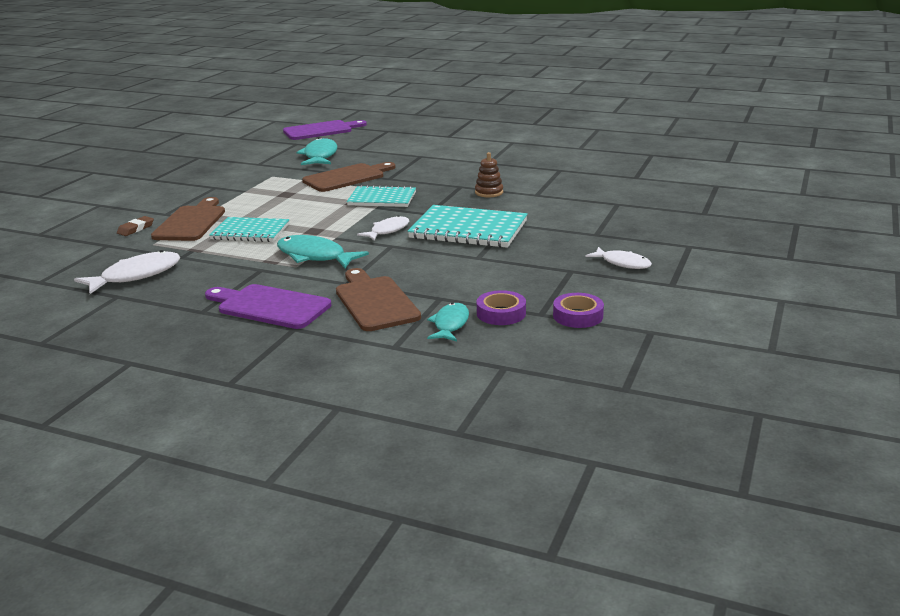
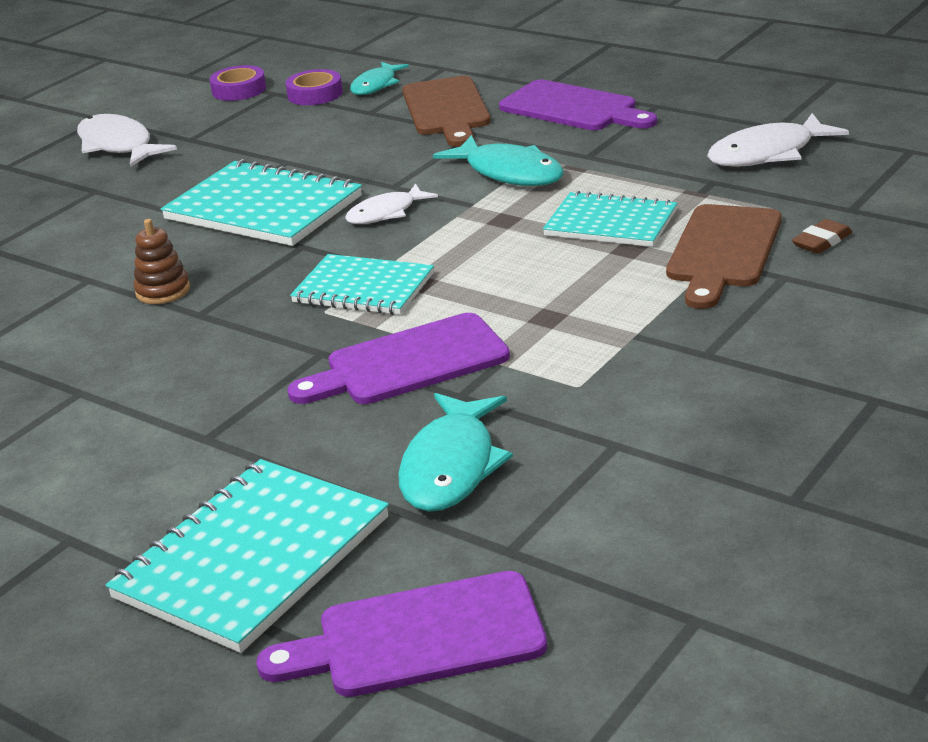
camera: 165 degrees left, 5 degrees up
brown cutting board [302,162,395,192] -> purple cutting board [287,313,510,404]
white fish [586,247,652,269] -> white fish [77,114,177,167], size x1.55
none -> turquoise notebook [106,459,389,653]

